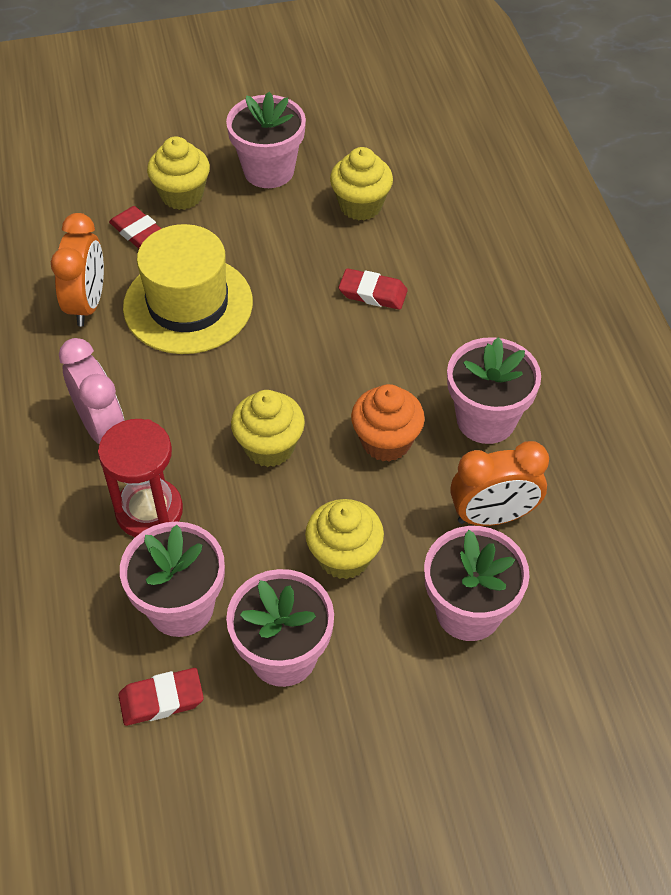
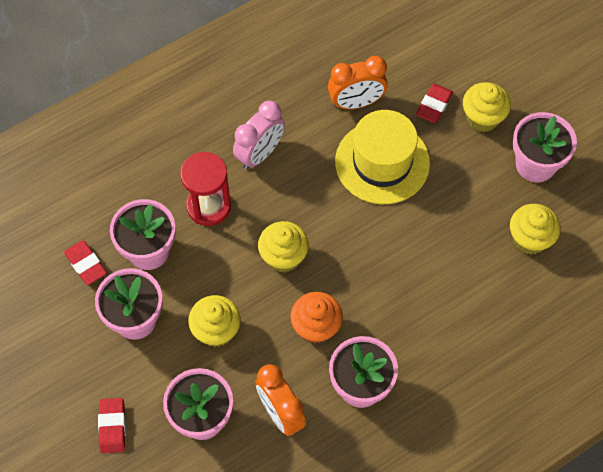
camera: 70 degrees right, 10 degrees up
red eraser [339,268,408,310] -> red eraser moved to [98,398,126,453]

